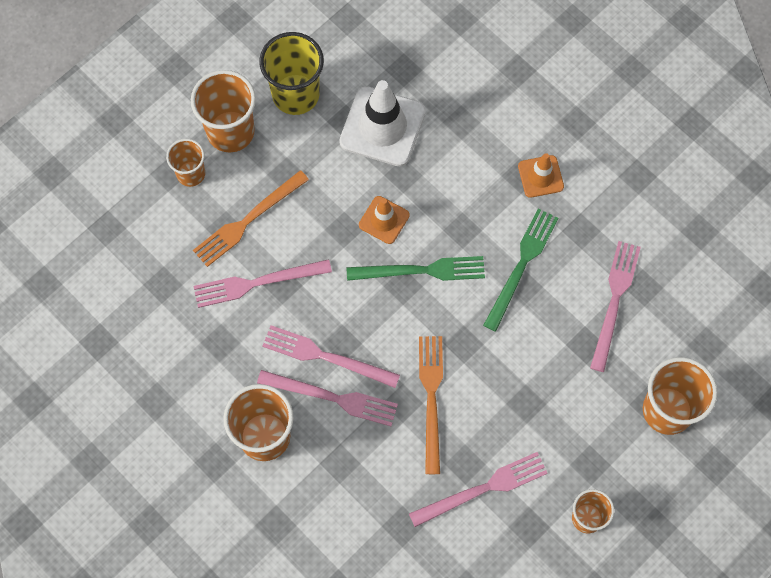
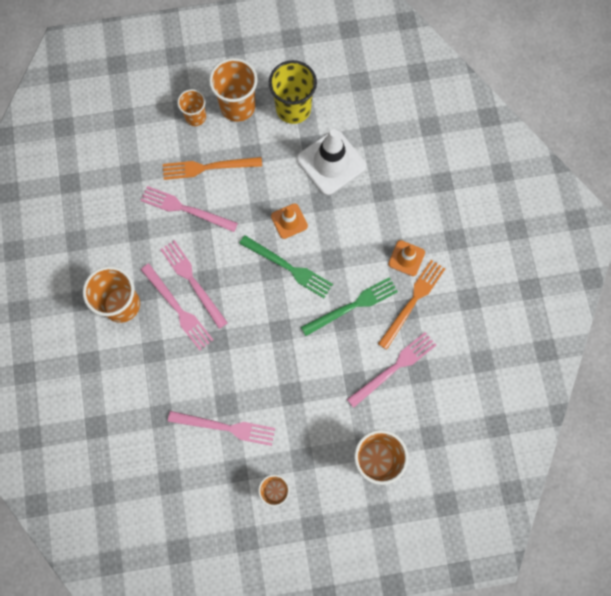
camera: 35 degrees right, 5 degrees up
orange fork [419,336,443,474] -> orange fork moved to [378,260,445,350]

